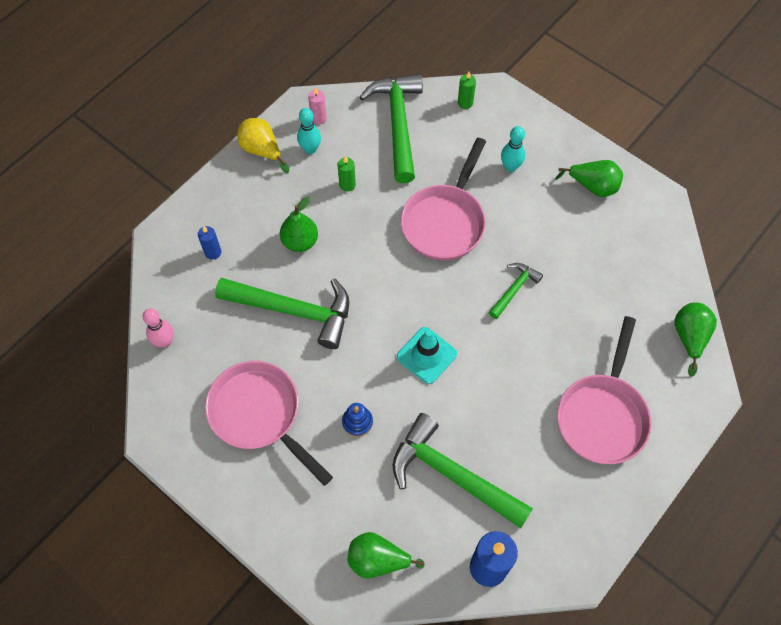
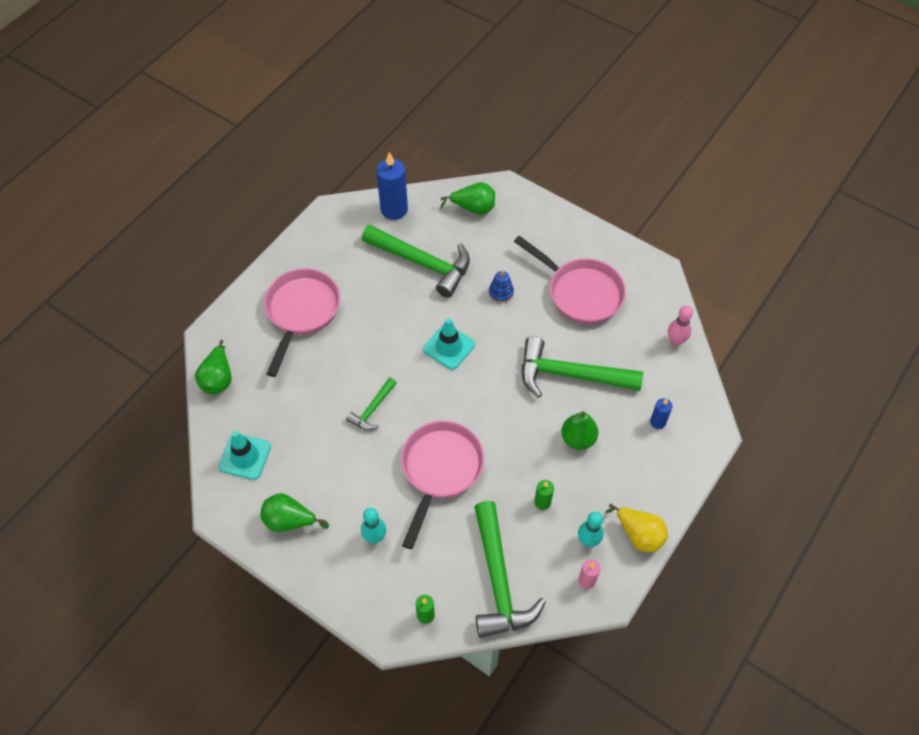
camera: 175 degrees right, 5 degrees down
none -> turquoise traffic cone [219,431,271,480]

